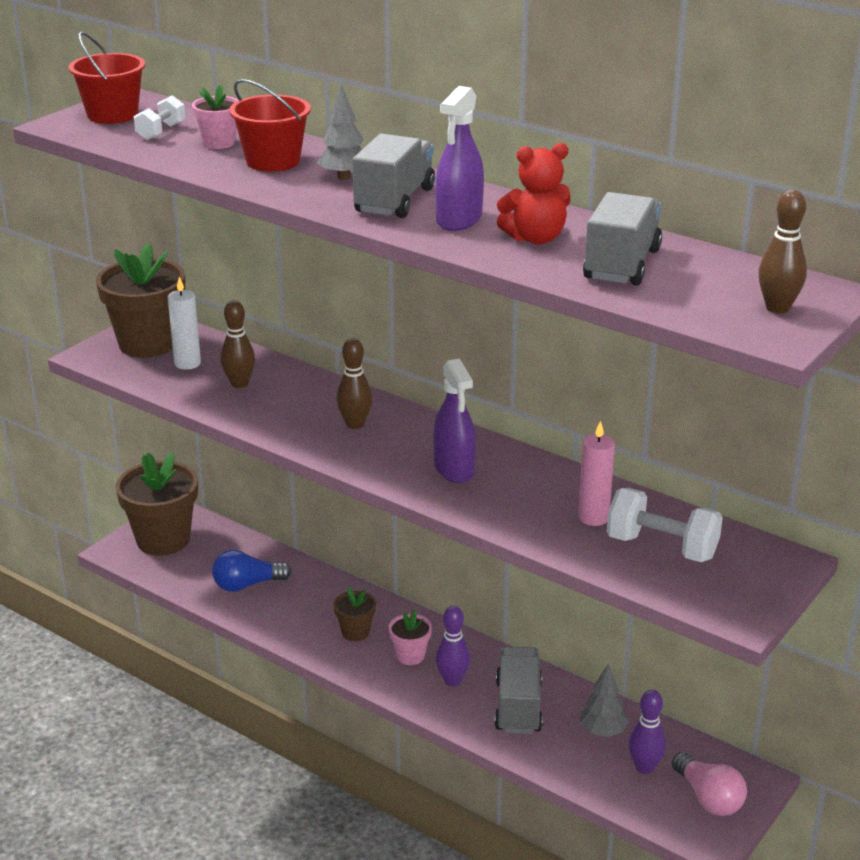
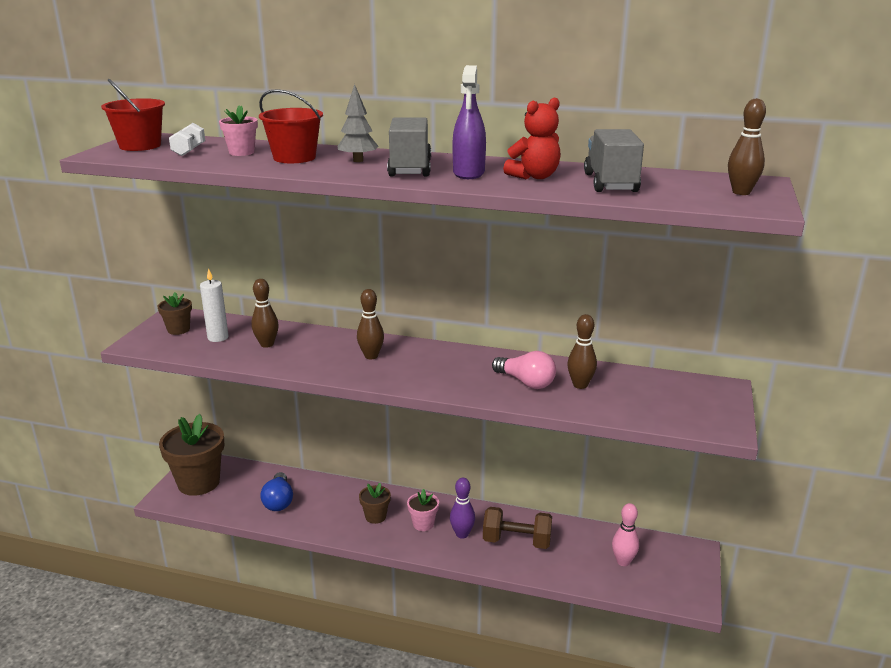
camera: 20 degrees left, 5 degrees down
brown flower pot [96,243,185,358] -> brown flower pot [158,292,192,335], size x0.48
blue light bulb [212,550,292,592] -> blue light bulb turned 60 degrees counterclockwise [260,472,293,511]
purple spray bottle [433,358,476,483] -> none
grey truck [495,647,543,734] -> brown dumbbell [483,507,552,549]
pink candle [578,421,615,526] -> brown bowling pin [567,314,597,389]
grey tree [580,664,629,737] -> none
white dumbbell [607,488,723,562] -> none
purple bowling pin [629,690,666,774] -> pink bowling pin [612,503,639,566]
pink light bulb [672,752,747,816] -> pink light bulb moved to [492,351,556,389]

